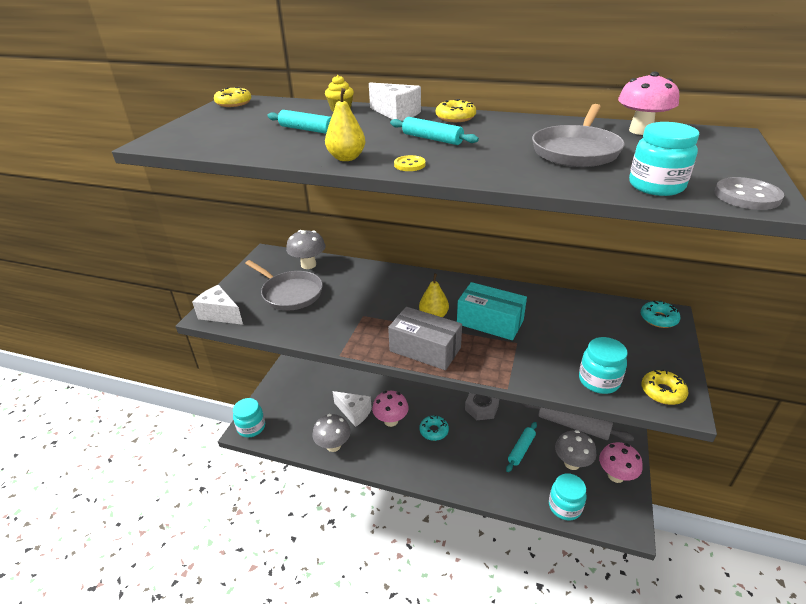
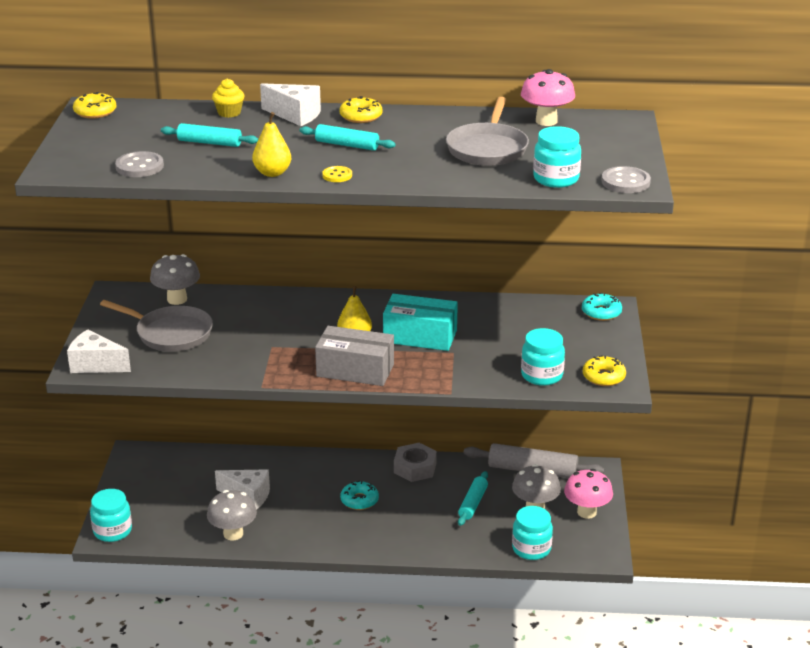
camera: 15 degrees left, 5 degrees down
pink mushroom [372,391,409,427] -> none
none -> grey button [115,151,164,177]

